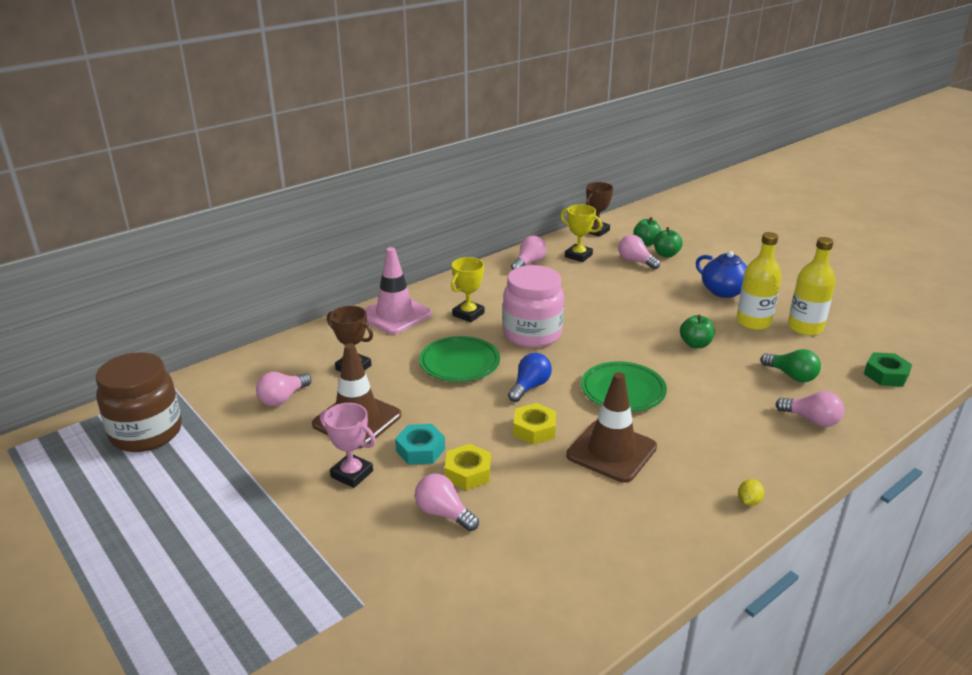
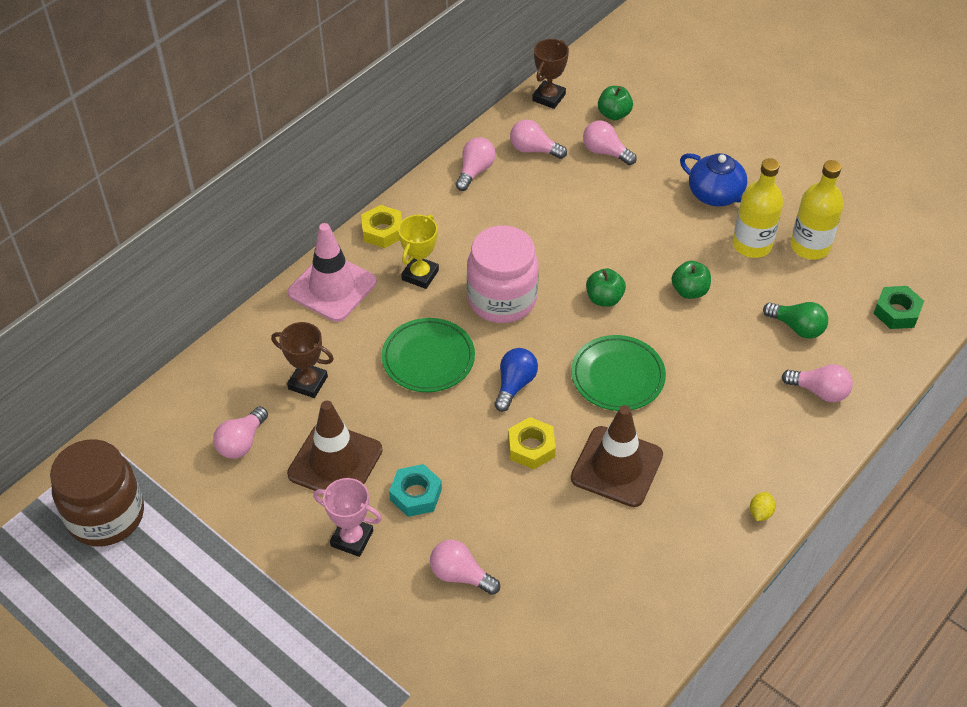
camera: 10 degrees left, 20 degrees up
yellow nut [445,444,491,490] -> yellow nut moved to [361,205,402,248]
yellow trophy [560,204,602,262] -> pink light bulb [510,120,567,159]
green apple [654,227,683,257] -> green apple moved to [586,268,626,307]

